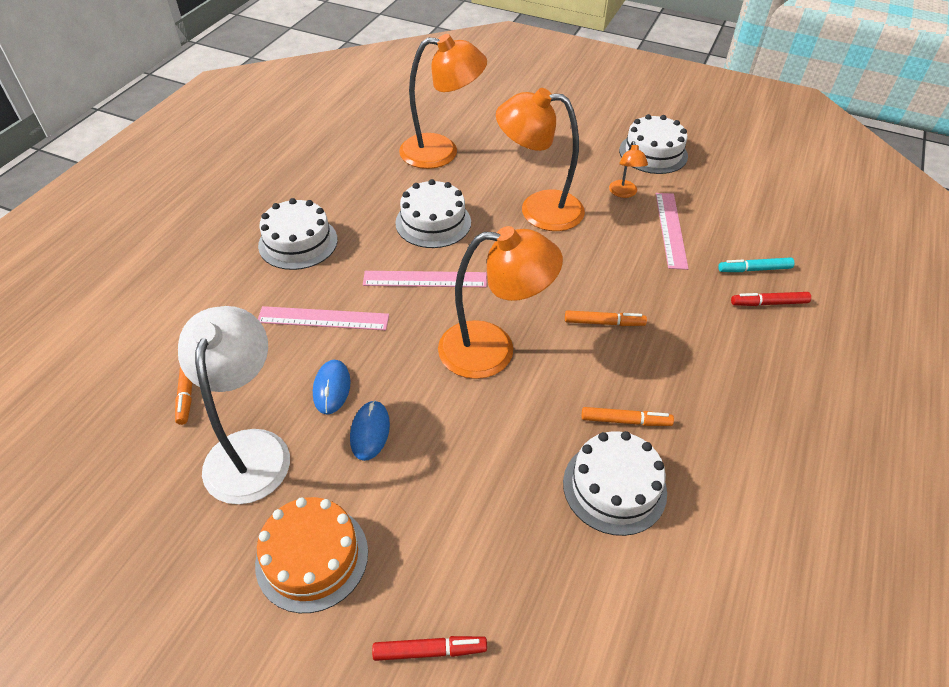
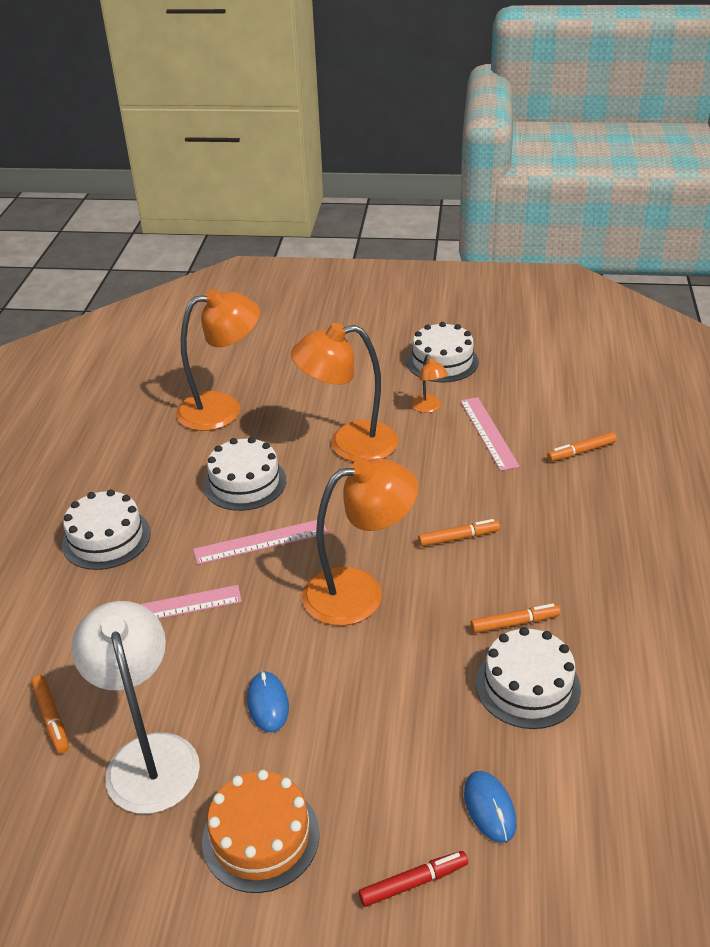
camera: 15 degrees left, 10 degrees down
blue mouse [313,360,350,415] -> blue mouse moved to [464,771,516,843]
turquoise marker [718,257,795,272] -> orange marker [547,432,617,462]
red marker [731,292,811,306] -> none

